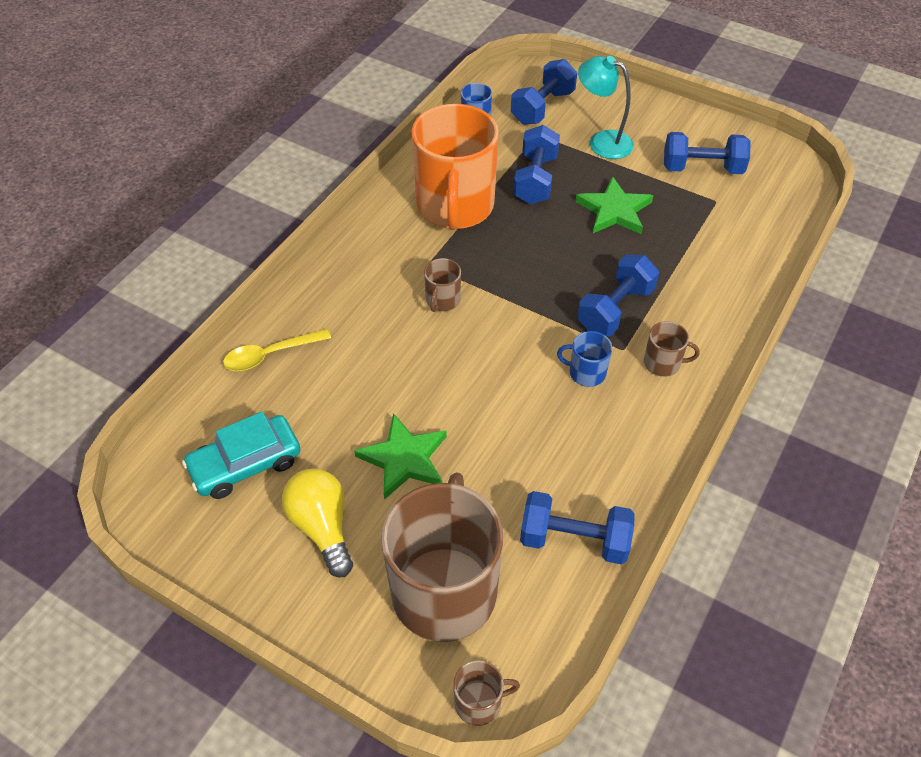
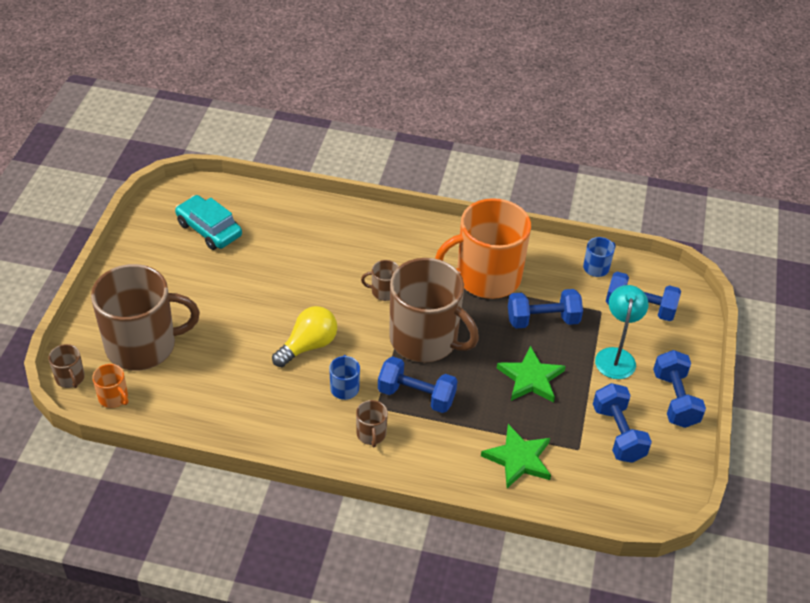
camera: 70 degrees right, 5 degrees down
yellow spoon [223,329,331,371] -> none
yellow light bulb [282,468,353,577] -> yellow light bulb moved to [272,306,337,367]
green star [354,413,447,500] -> green star moved to [481,424,551,488]
blue dumbbell [520,491,635,565] -> blue dumbbell moved to [653,350,706,428]
none -> orange mug [92,364,128,408]
none -> brown mug [389,258,479,363]

